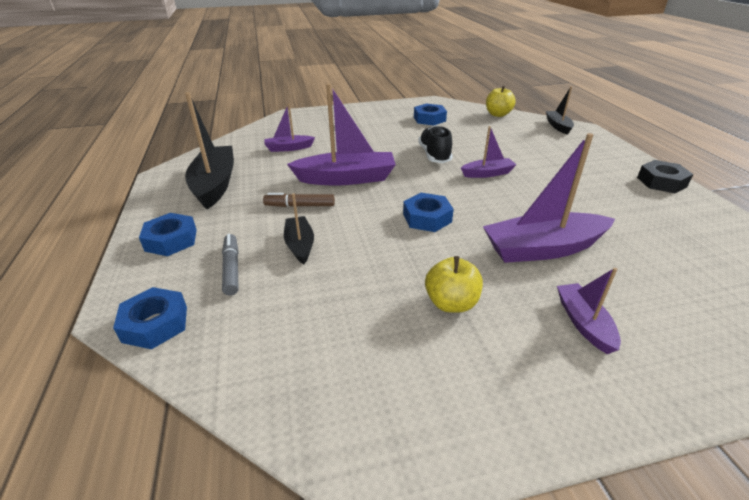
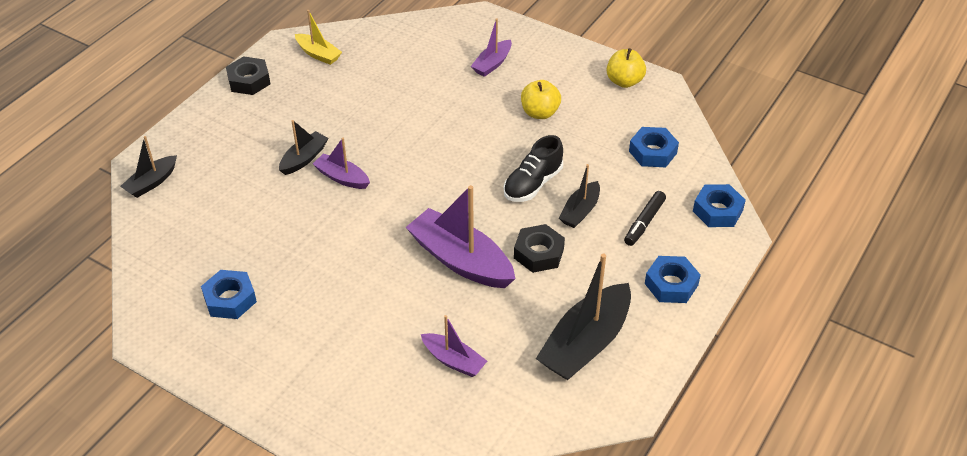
camera: 135 degrees left, 10 degrees up
grey marker [222,234,239,296] -> black marker [624,191,666,246]
brown marker [263,193,335,207] -> black nut [514,224,565,273]
blue nut [403,193,454,232] -> blue nut moved to [629,127,679,167]
black shoe [418,125,453,163] -> black shoe moved to [504,135,563,202]
purple boat [483,133,615,263] -> none
yellow apple [486,85,516,117] -> yellow apple moved to [607,48,646,88]
none -> black boat [279,120,328,175]
none -> yellow boat [295,10,342,65]

